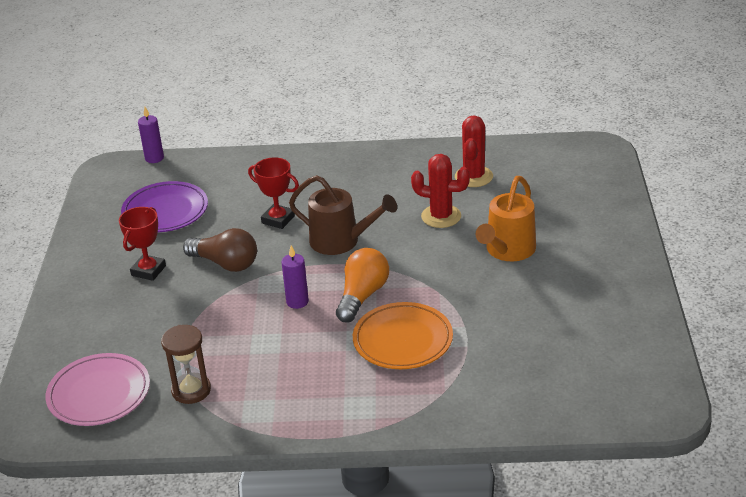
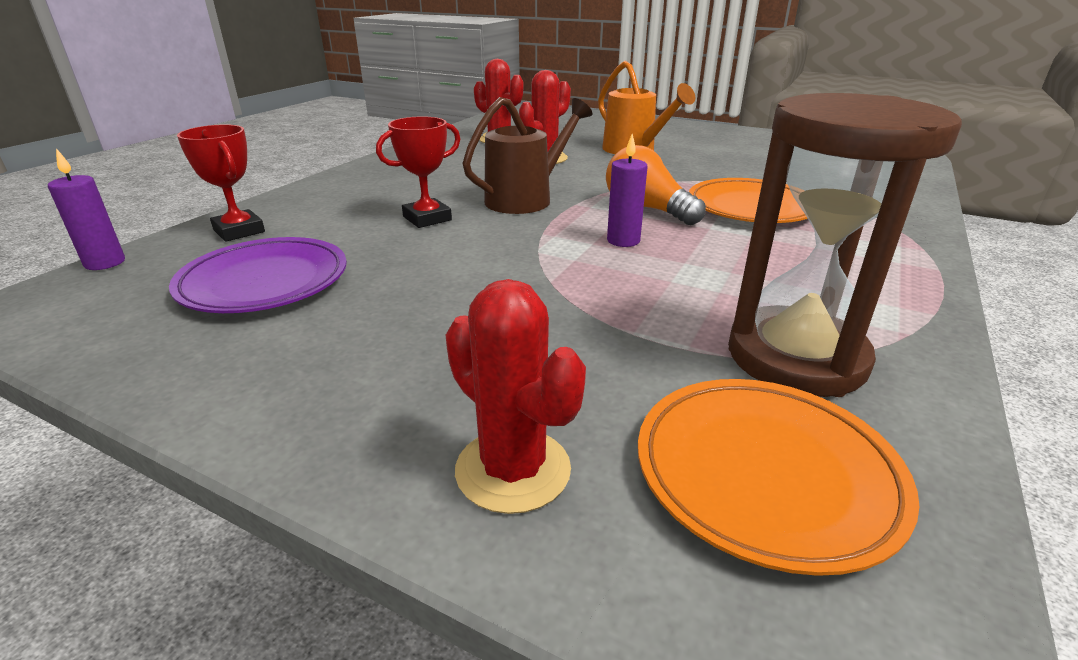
camera: 65 degrees left, 5 degrees down
pink plate [45,353,150,426] -> orange plate [638,379,920,576]
red trophy [119,207,166,281] -> red trophy moved to [177,124,265,242]
brown hourglass [161,325,211,404] -> brown hourglass [728,93,962,397], size x1.75
brown light bulb [183,228,257,272] -> none
none -> red cactus [446,279,586,514]

